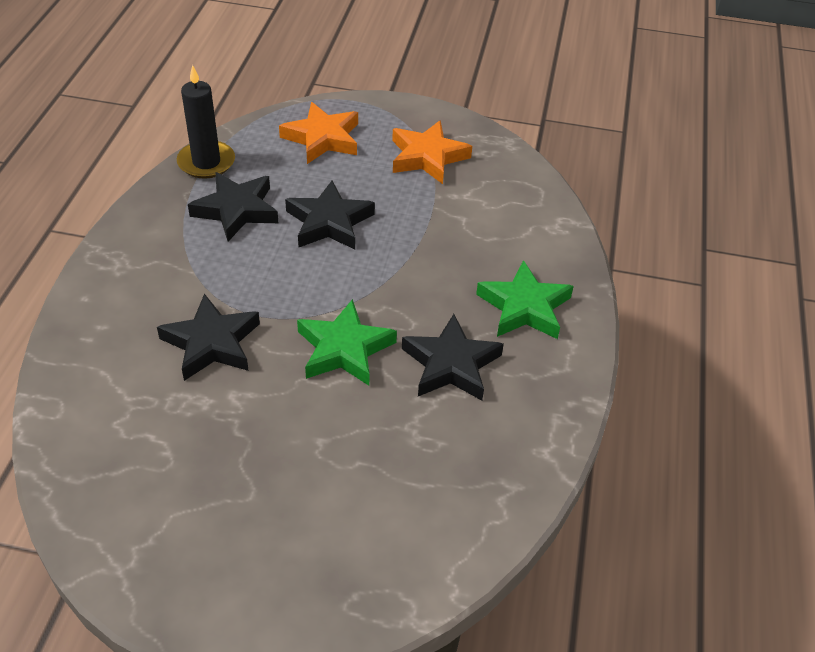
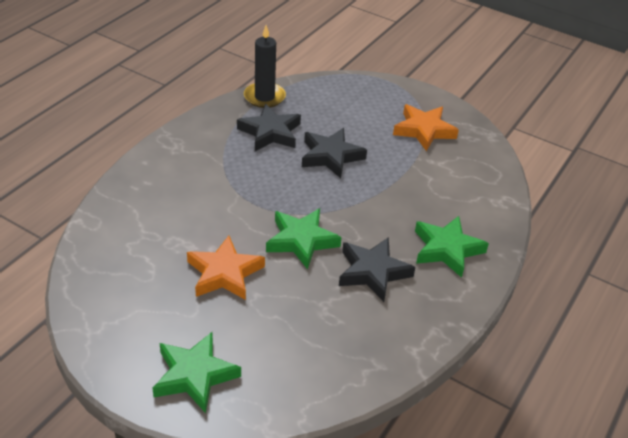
camera: 20 degrees right, 5 degrees down
black star [157,294,260,381] -> none
orange star [279,102,358,164] -> orange star moved to [187,236,265,300]
none -> green star [152,332,241,413]

